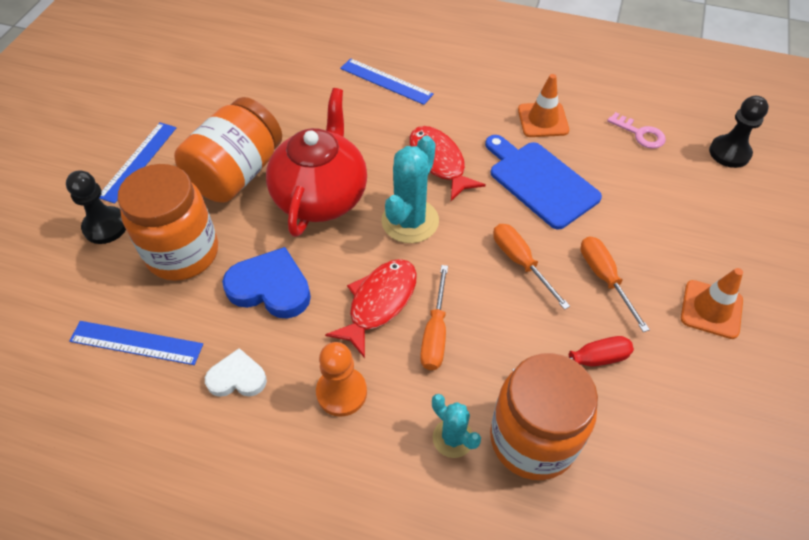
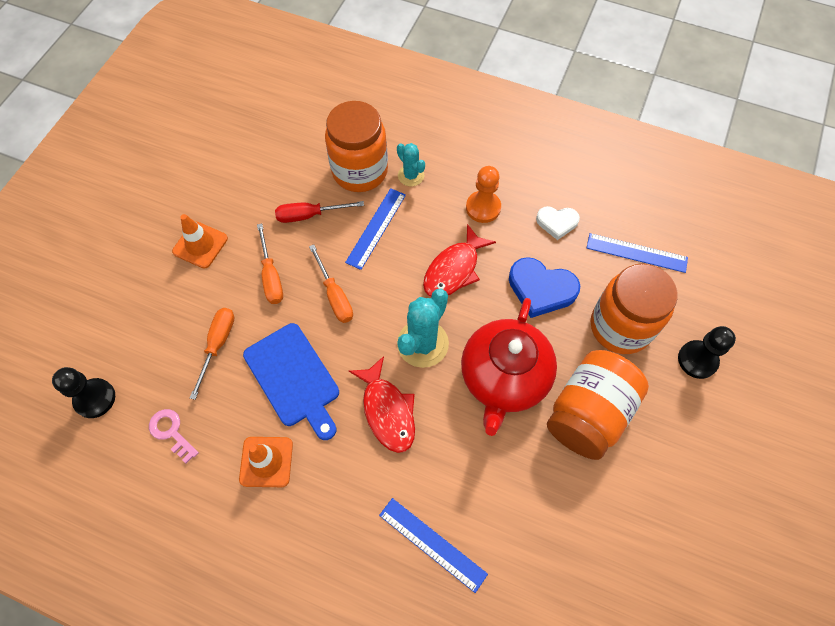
camera: 175 degrees left, 10 degrees up
blue ruler [99,122,176,204] -> blue ruler moved to [345,188,406,270]
orange screwdriver [420,265,448,370] -> orange screwdriver moved to [190,308,234,400]

